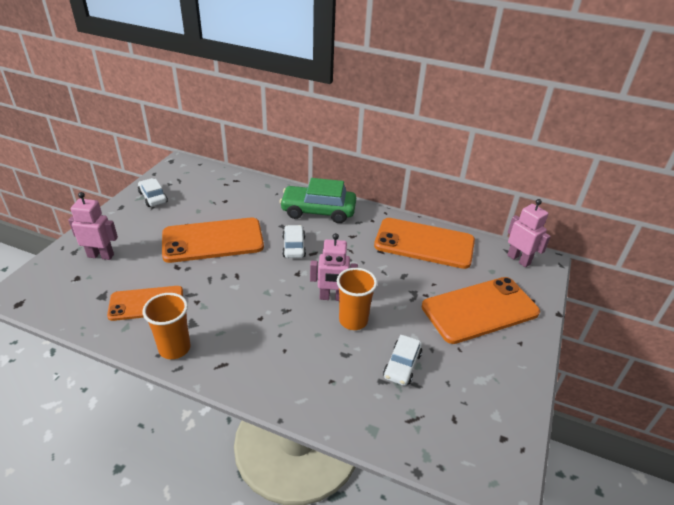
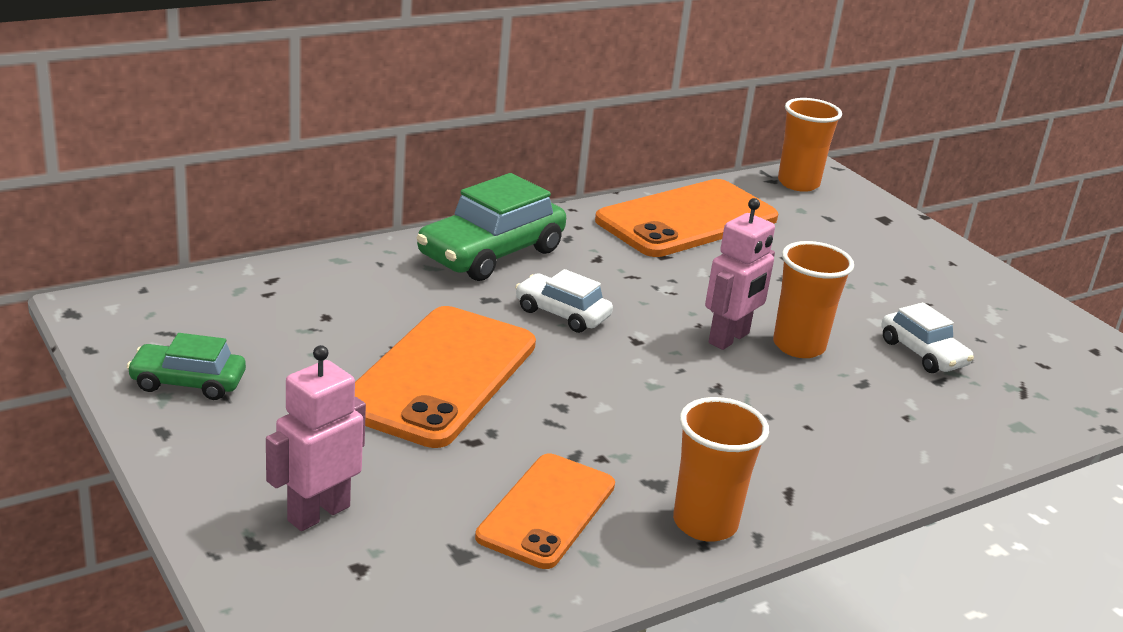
camera: 55 degrees left, 10 degrees down
white car [138,178,168,207] -> green car [127,333,246,400]
orange phone [422,277,540,344] -> none
pink robot [507,199,551,267] -> orange cup [778,98,842,192]

